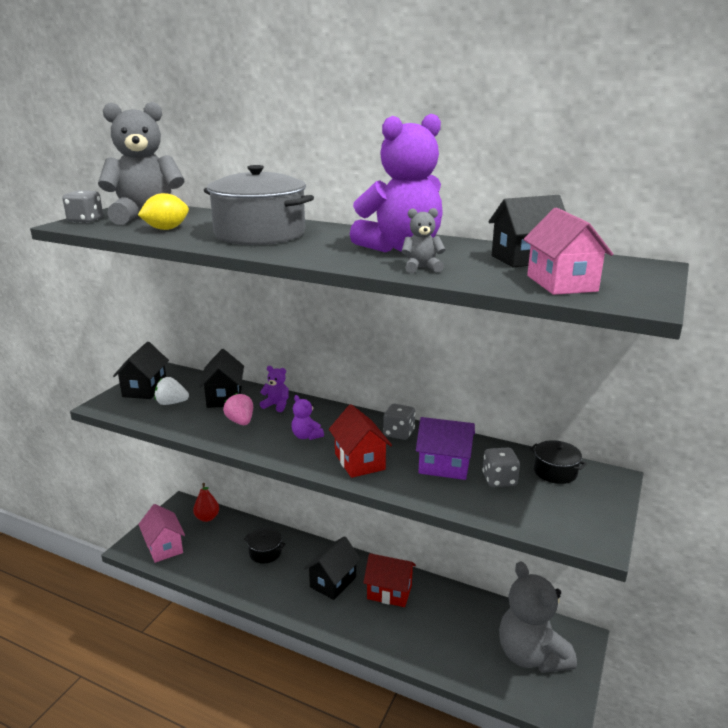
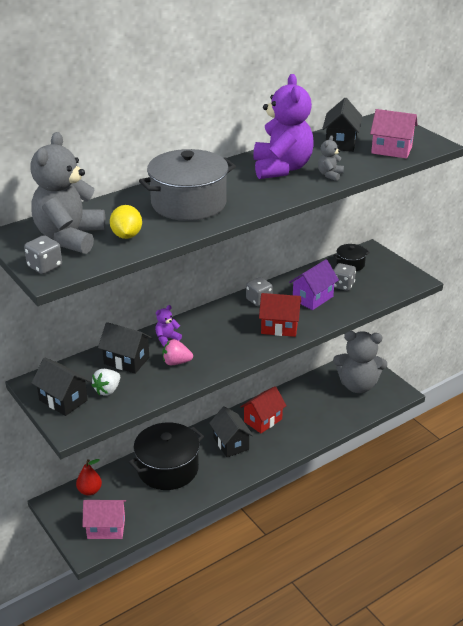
camera: 60 degrees left, 10 degrees up
black pot [244,528,285,564] -> black pot [129,422,204,490], size x2.09
purple teddy bear [291,395,324,440] -> none

